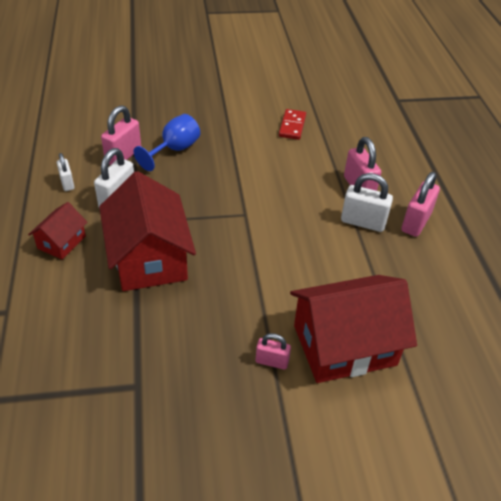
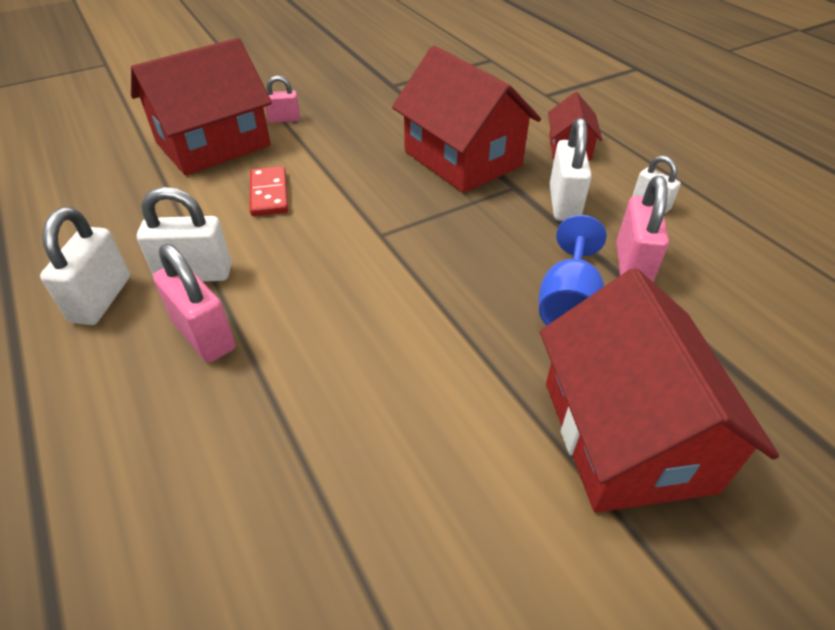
camera: 160 degrees right, 0 degrees up
red domino [279,109,306,140] -> red domino moved to [250,166,288,216]
pink padlock [402,172,440,237] -> white padlock [40,207,130,325]
none -> red house [540,268,779,513]

